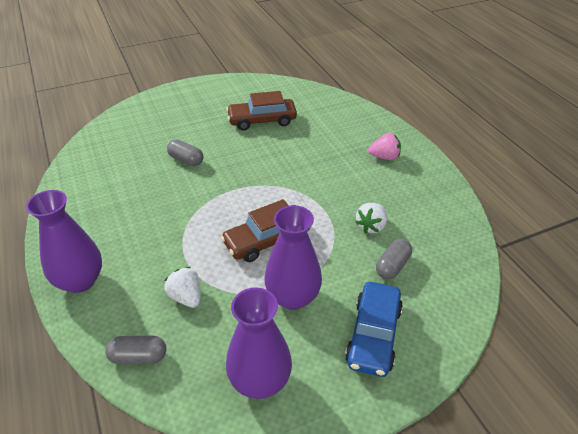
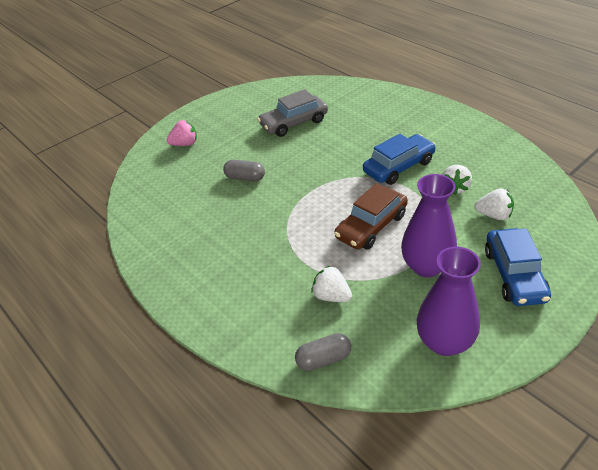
camera: 15 degrees left, 0 degrees up
purple vase [26,190,102,293] -> none
brown car [226,91,297,130] -> grey car [257,89,328,137]
pink strawberry [368,133,401,160] -> pink strawberry moved to [167,120,197,146]
grey capsule [376,239,412,279] -> white strawberry [475,188,514,220]
none -> blue car [363,134,436,185]

